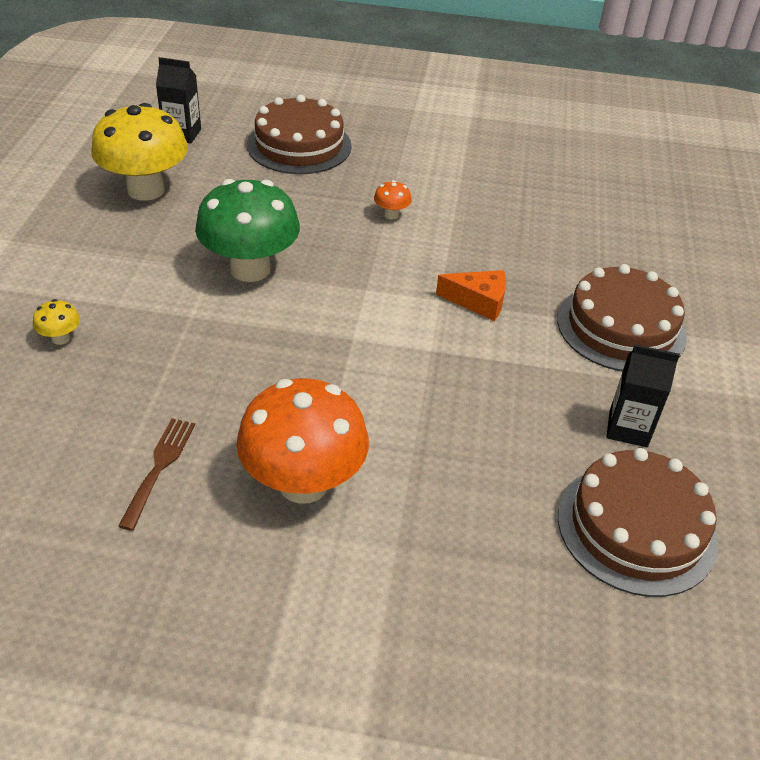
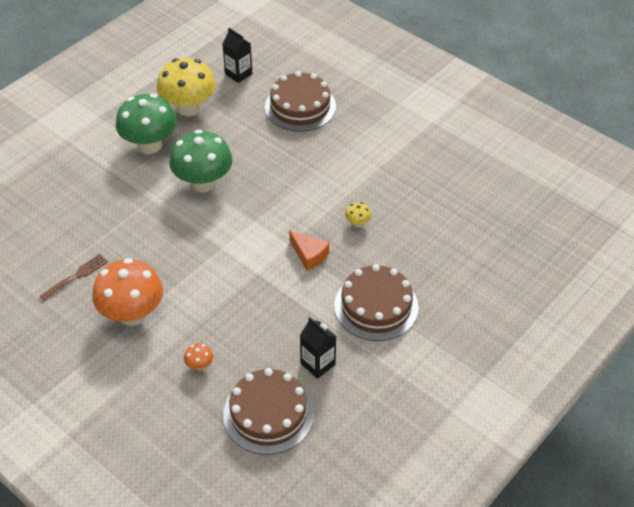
camera: 35 degrees right, 5 degrees up
yellow mushroom [33,299,80,345] -> yellow mushroom moved to [345,202,371,228]
orange mushroom [374,180,412,220] -> orange mushroom moved to [184,343,213,371]
none -> green mushroom [116,94,177,154]

